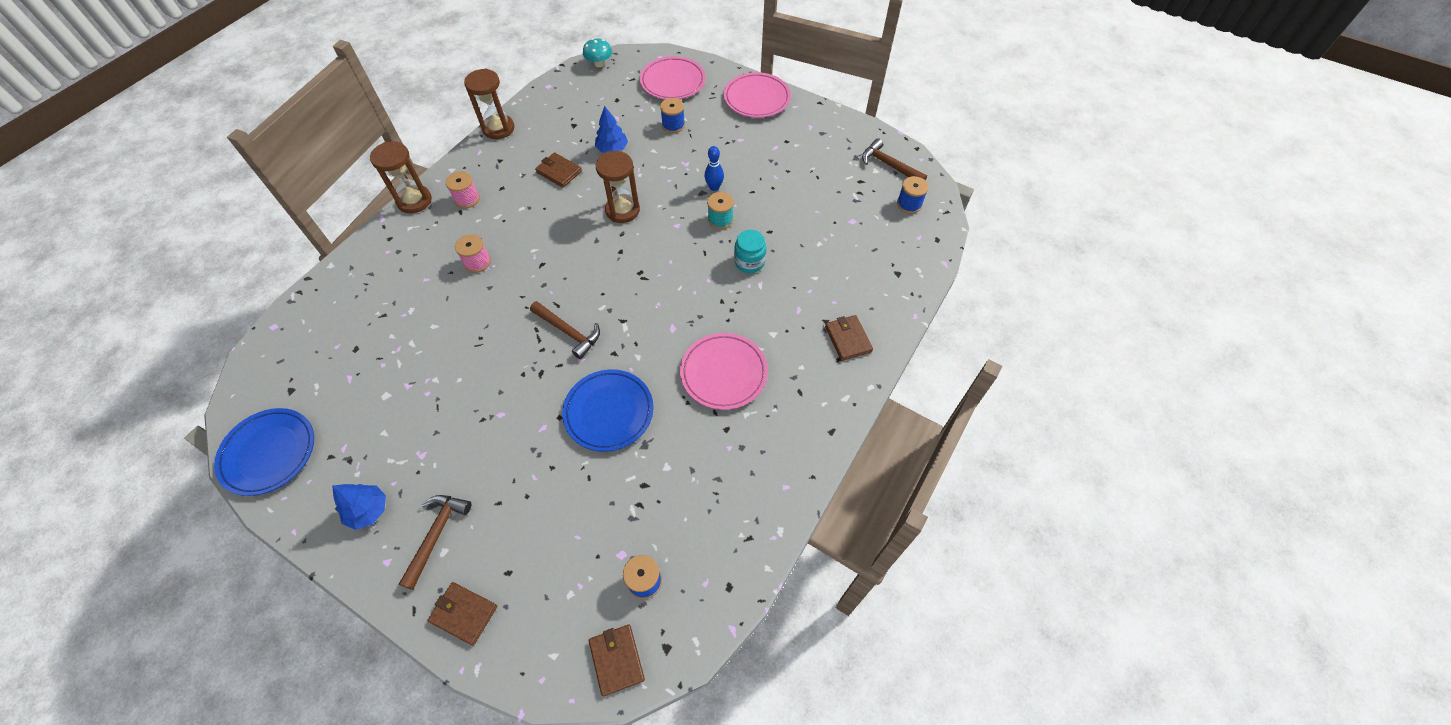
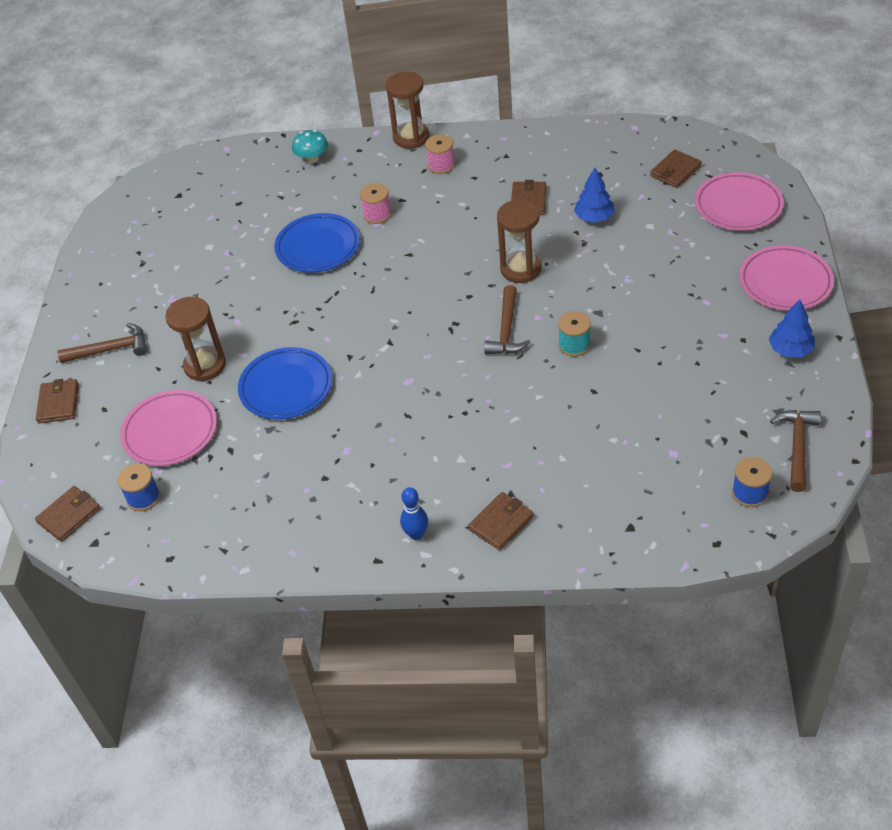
camera: 65 degrees right, 10 degrees down
blue plate [214,408,314,496] -> blue plate moved to [274,213,360,273]
blue tree [332,484,386,530] -> blue tree moved to [769,300,815,358]
brown hourglass [464,69,514,139] -> brown hourglass moved to [165,297,226,382]
brown hammer [530,301,600,359] -> brown hammer moved to [484,285,530,354]
turquoise mushroom [583,38,612,67] -> turquoise mushroom moved to [292,130,328,163]
blue spool [660,98,685,133] -> none
pink plate [680,333,768,410] -> pink plate moved to [120,390,217,466]
blue bowling pin [704,146,724,191] -> blue bowling pin moved to [400,487,428,540]
turquoise jar [734,230,766,273] -> none
none -> brown wallet [650,150,702,188]

